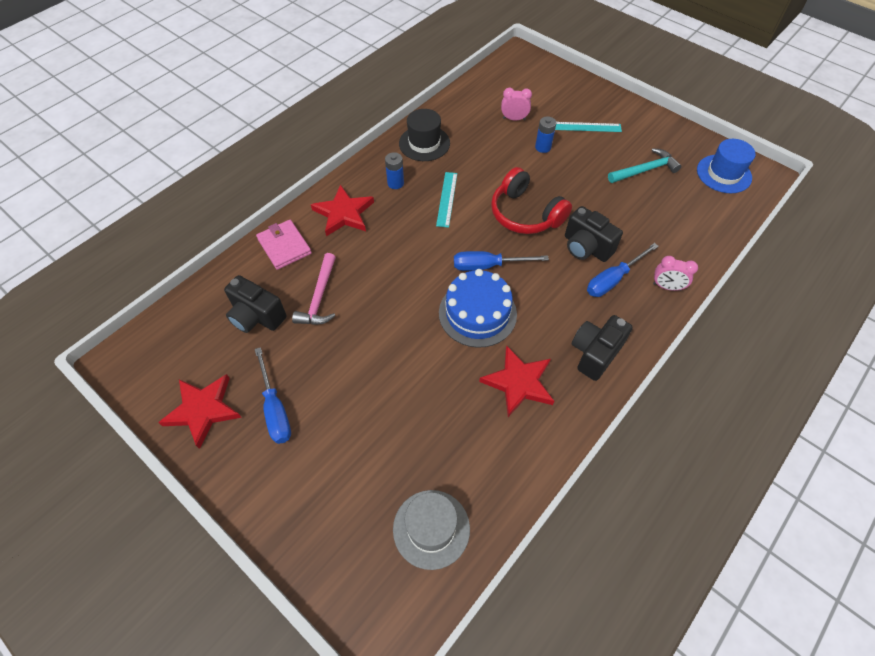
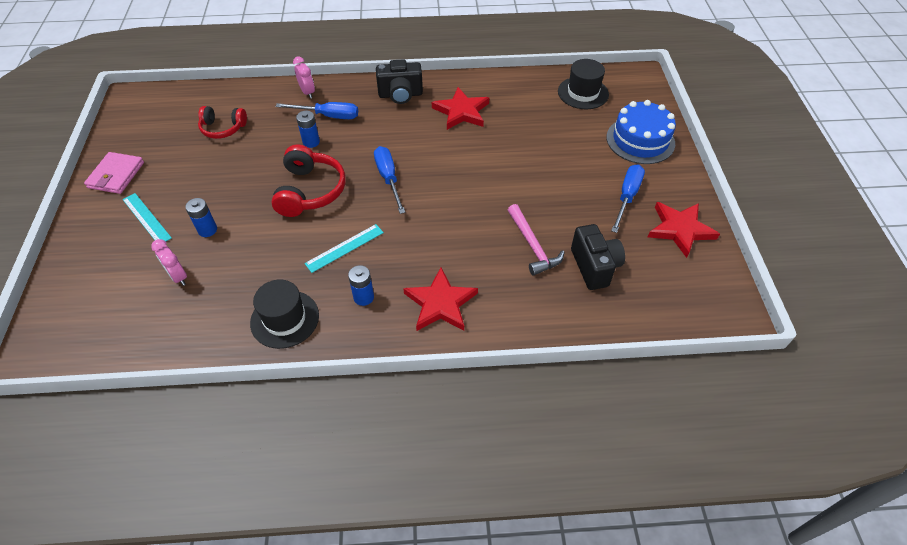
camera: 135 degrees left, 5 degrees down
pink wallet [256,220,312,270] -> pink wallet moved to [84,152,144,194]
pink hammer [292,253,336,325] -> pink hammer turned 105 degrees clockwise [508,204,565,275]
grey hat [393,490,470,570] -> black hat [558,59,609,109]
blue cake [439,269,517,348] -> blue cake moved to [606,100,676,164]
blue screwdriver [454,251,549,271] -> blue screwdriver turned 150 degrees counterclockwise [374,146,405,214]
black camera [565,206,623,262] -> blue battery [296,111,320,148]
turquoise hammer [608,148,681,183] -> none
blue hat [697,139,755,193] -> none
none -> red headphones [198,106,247,139]

